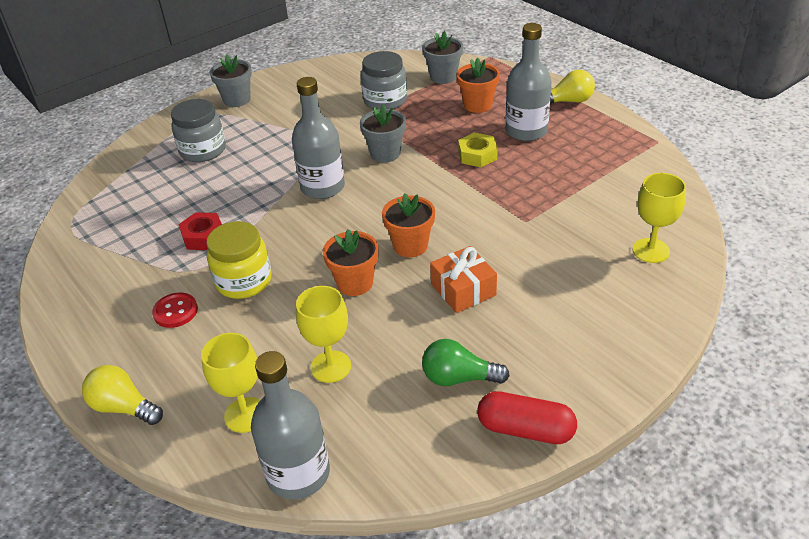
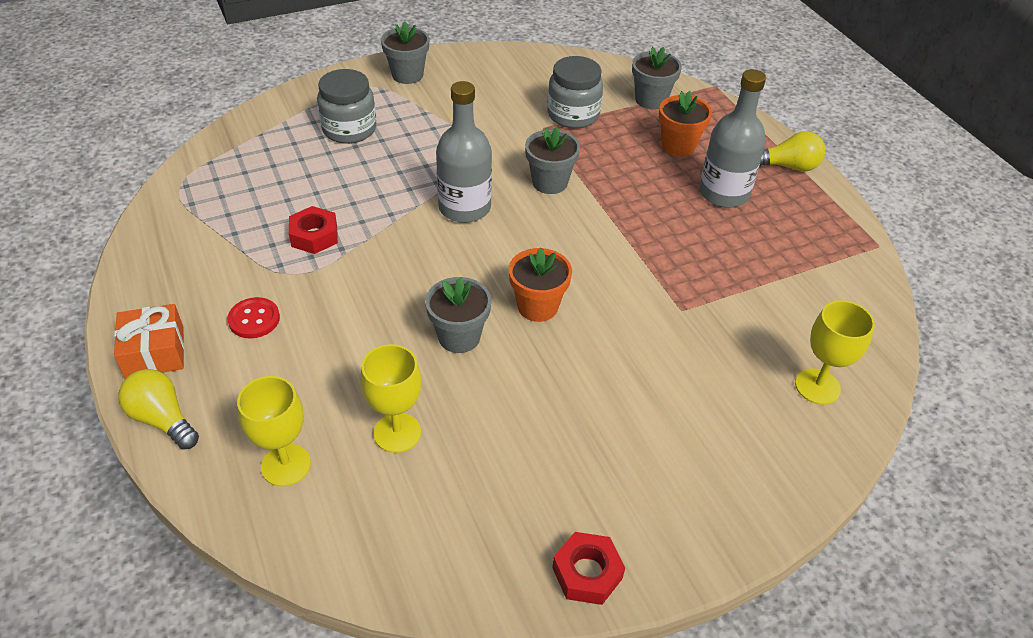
camera: 10 degrees right, 5 degrees up
yellow jar [206,221,272,299] -> none
grey bottle [251,351,330,499] -> none
orange flower pot [323,230,379,296] -> grey flower pot [425,277,491,353]
green light bulb [422,339,510,386] -> none
orange gift [430,246,497,313] -> orange gift moved to [114,304,184,379]
yellow nut [458,133,498,167] -> none
red capsule [477,391,577,444] -> red nut [552,532,625,605]

